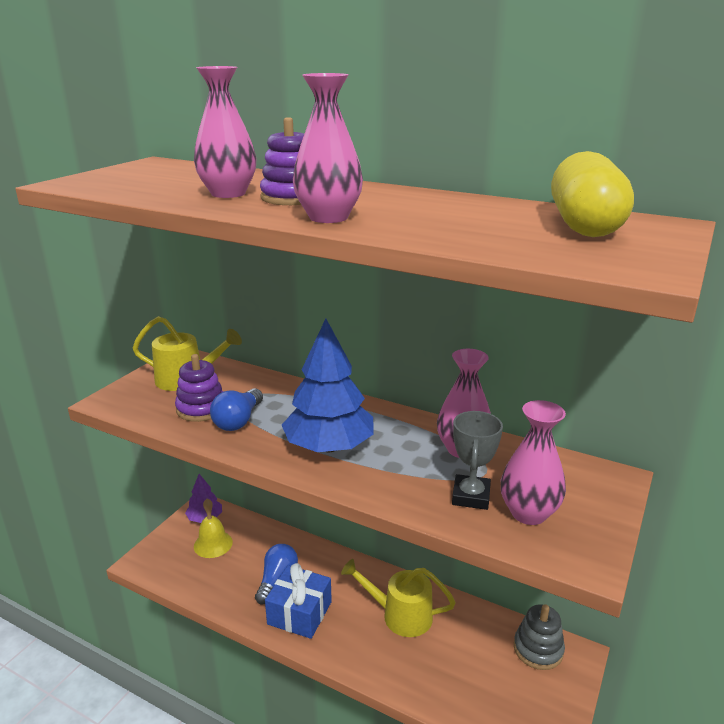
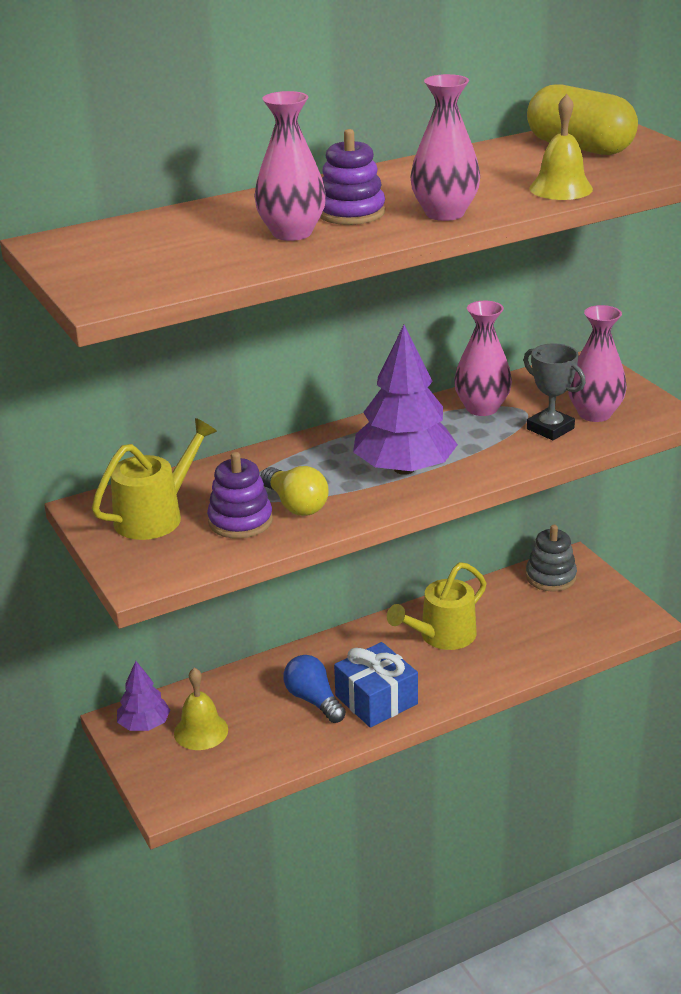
camera: 55 degrees left, 5 degrees up
blue light bulb [210,388,263,431] -> yellow light bulb [261,466,329,516]
blue tree [282,319,373,452] -> purple tree [353,325,458,475]
none -> yellow bell [529,94,593,200]

